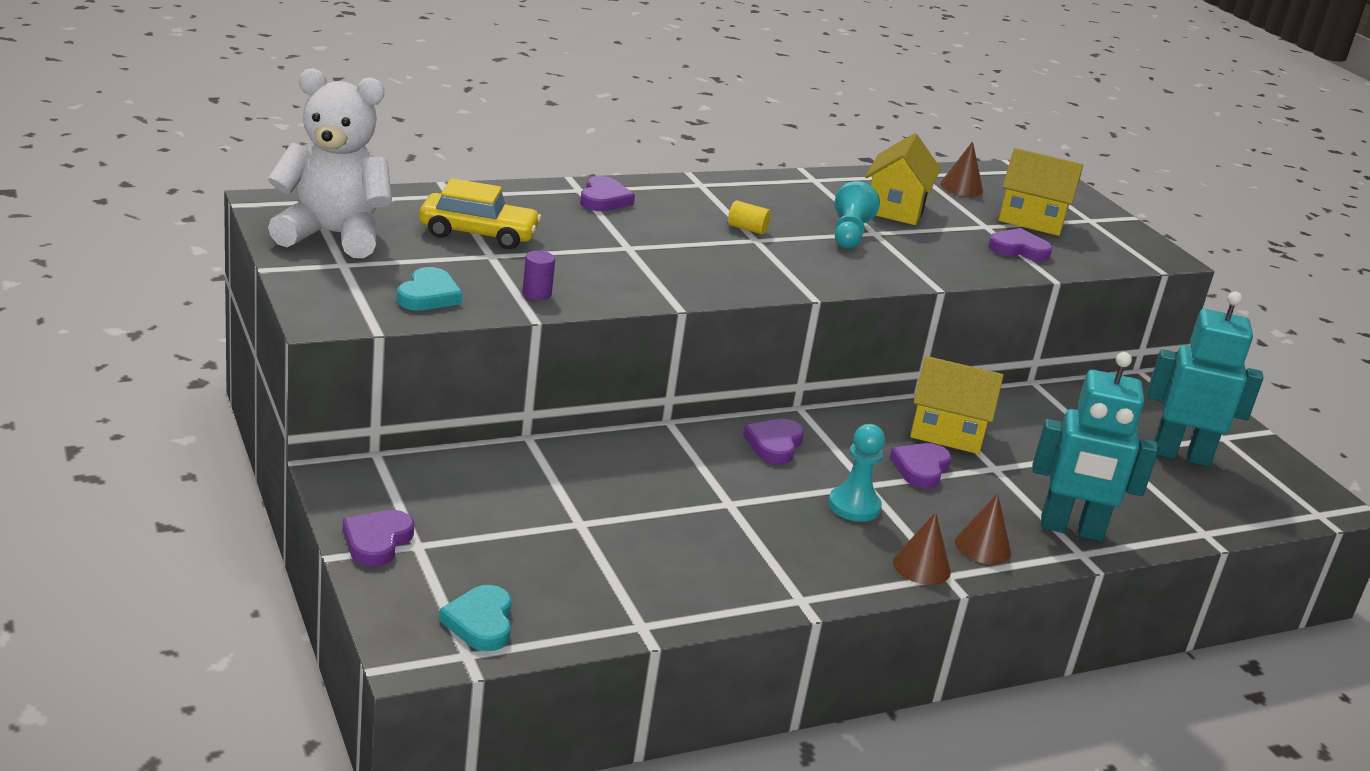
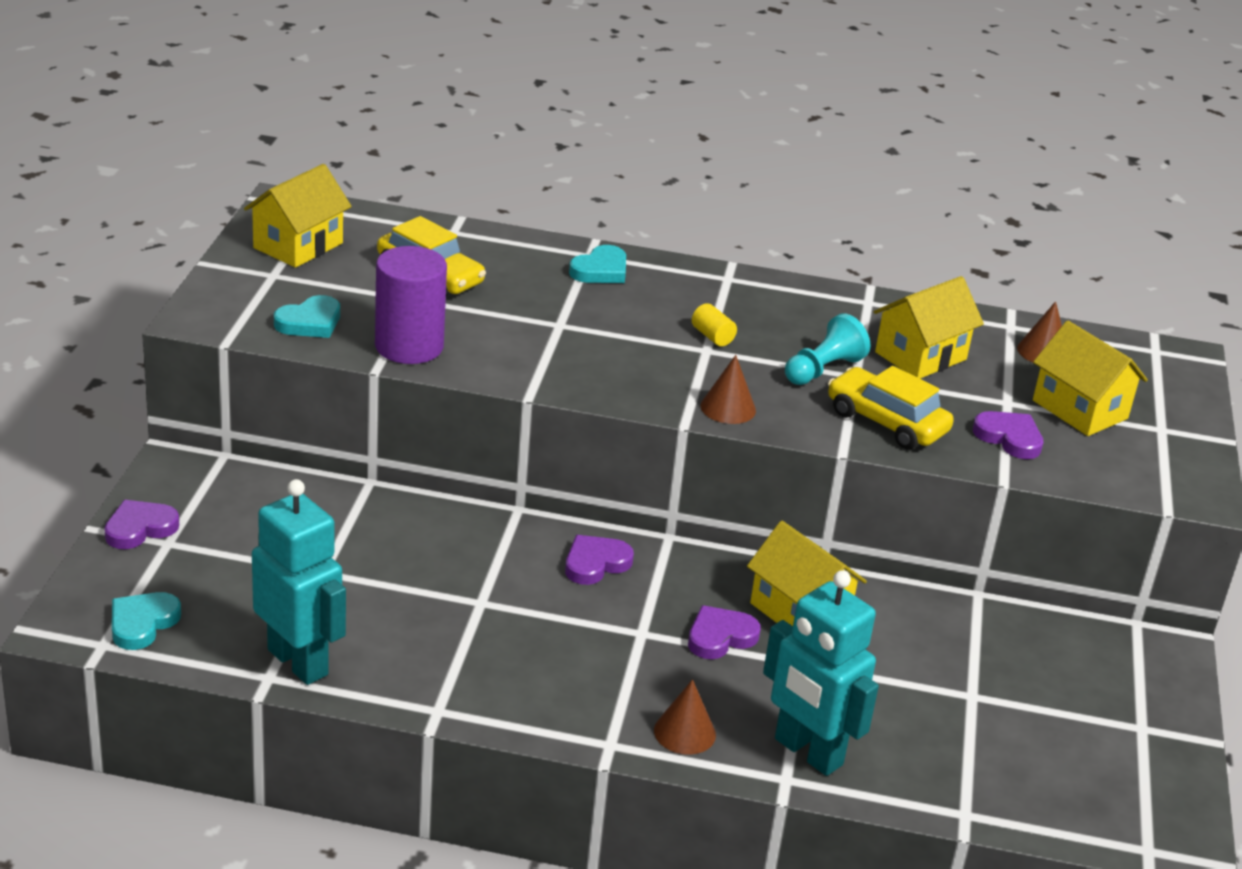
camera: 35 degrees right, 5 degrees up
white teddy bear [268,68,392,258] -> yellow house [244,164,352,268]
purple cylinder [522,251,555,300] -> purple cylinder [375,246,447,364], size x2.35
purple heart [580,176,635,211] -> turquoise heart [569,245,626,283]
turquoise pawn [828,424,885,522] -> none
brown cone [893,512,951,585] -> brown cone moved to [701,355,756,424]
turquoise robot [1147,292,1264,467] -> turquoise robot moved to [252,479,346,685]
none -> yellow car [828,366,954,449]

